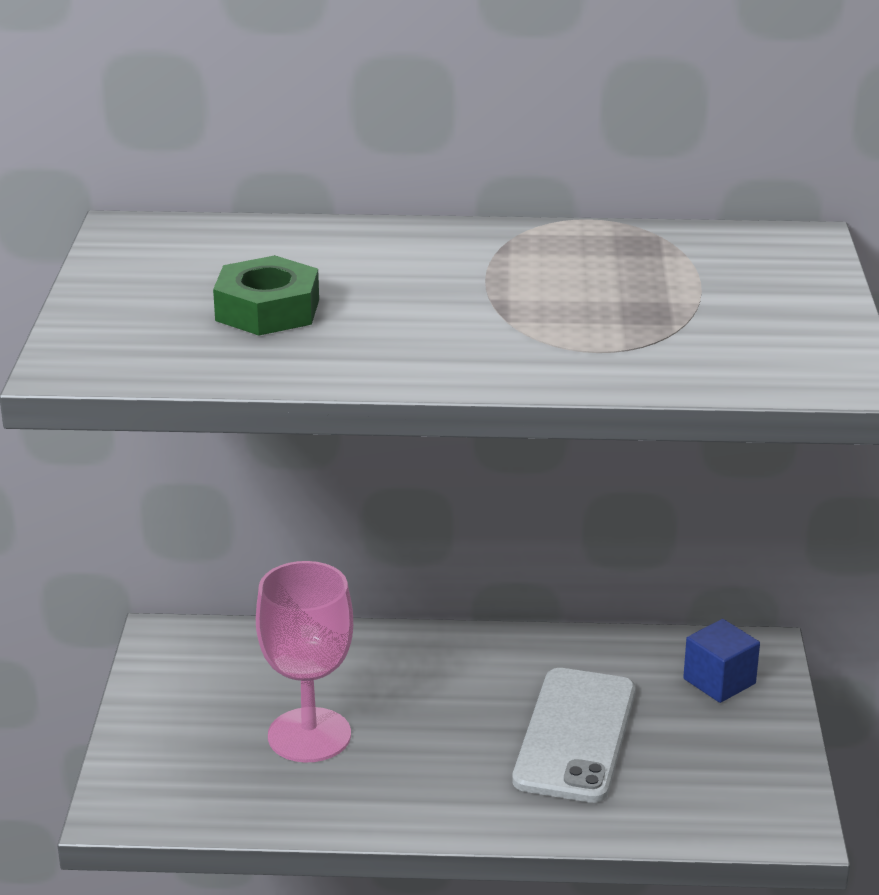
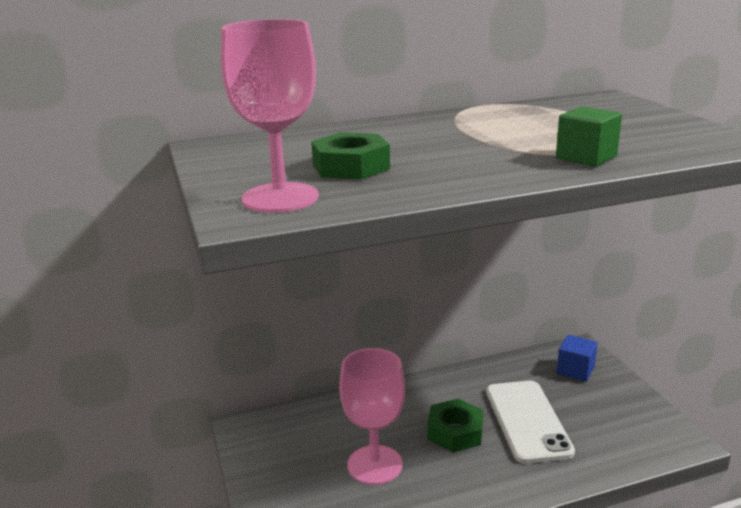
camera: 20 degrees left, 5 degrees down
none -> pink goblet [221,19,319,213]
none -> green nut [427,399,483,453]
none -> green cube [556,106,622,167]

